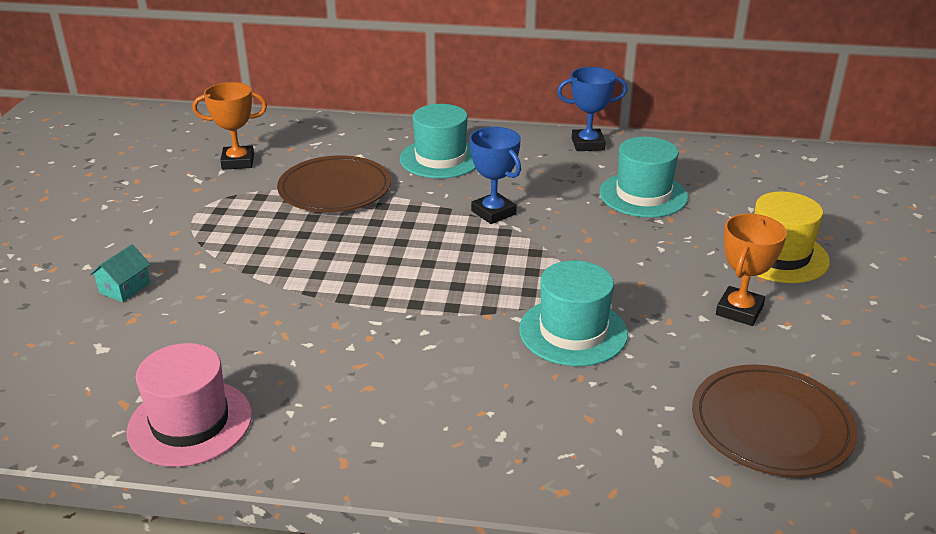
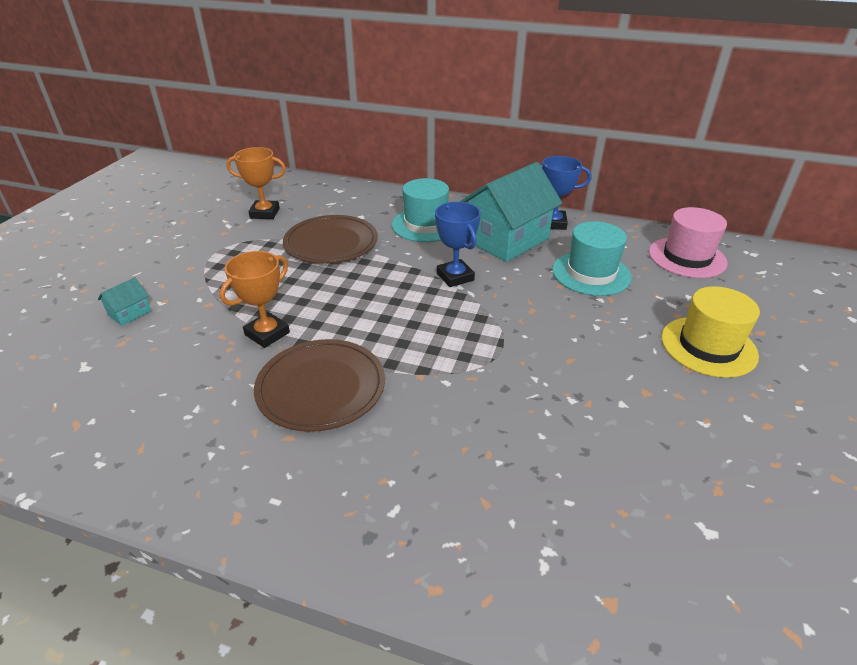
camera: 10 degrees right, 5 degrees up
pink hat [127,343,252,467] -> pink hat moved to [649,207,728,278]
turquoise hat [519,261,628,366] -> none
brown plate [692,364,858,477] -> brown plate moved to [254,339,385,432]
orange trophy [716,214,787,326] -> orange trophy moved to [220,251,290,348]
none -> turquoise house [460,162,563,262]

